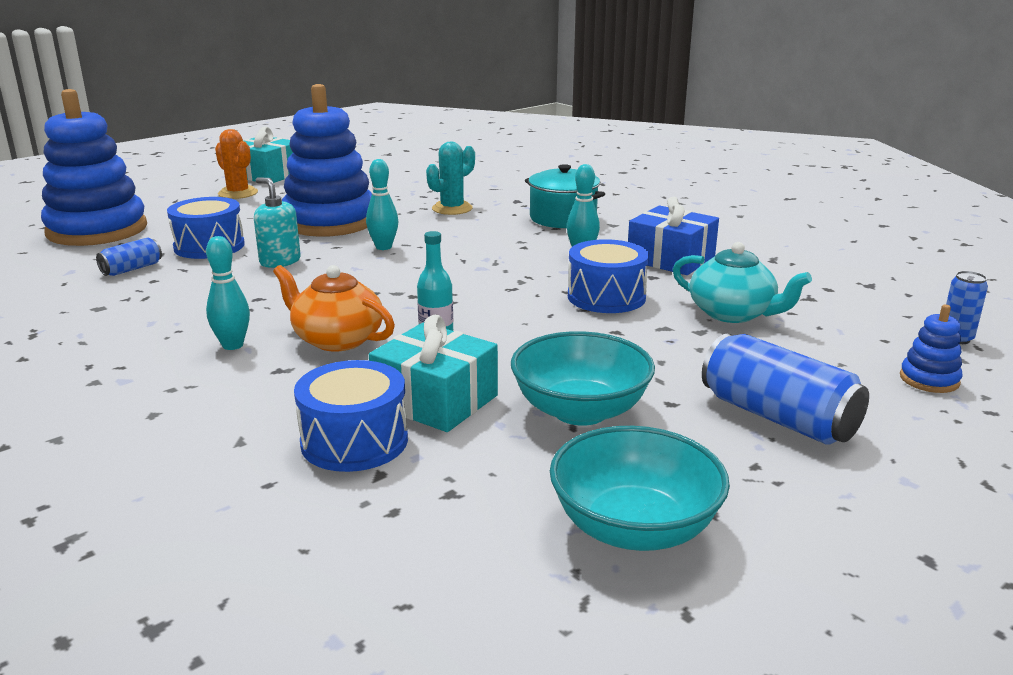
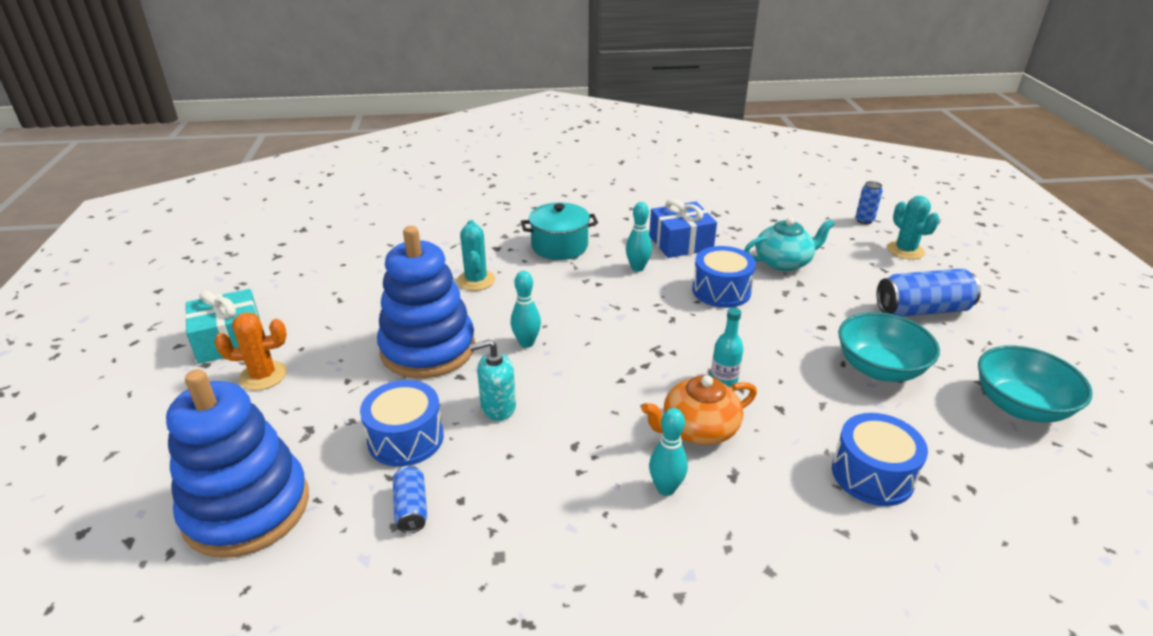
camera: 55 degrees left, 10 degrees up
turquoise gift [369,314,498,432] -> none
blue stacking toy [900,305,963,393] -> turquoise cactus [887,196,940,260]

